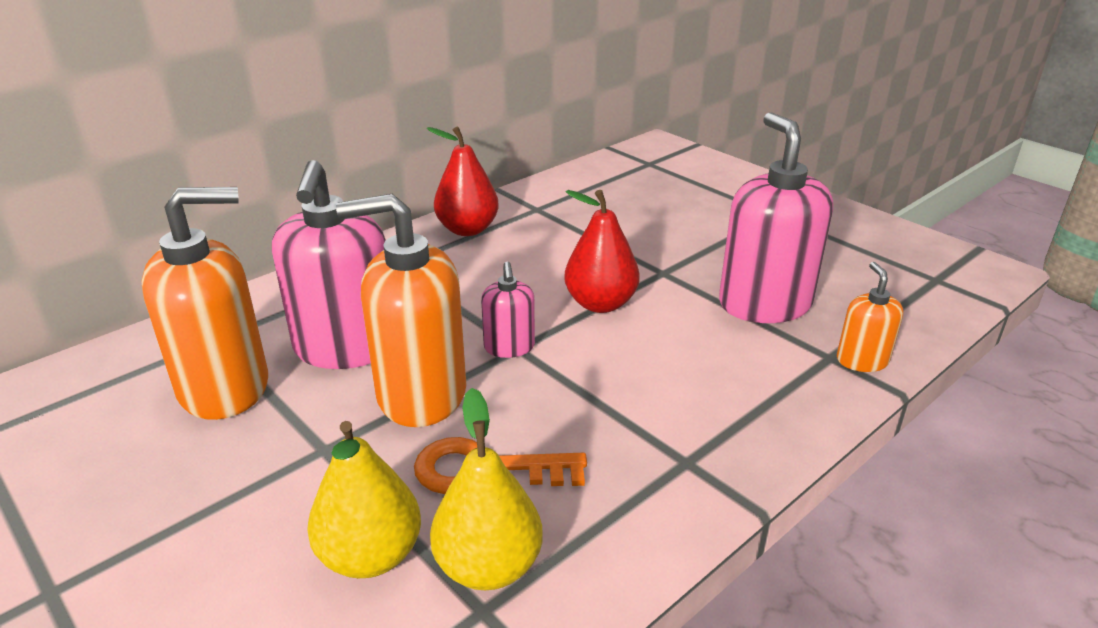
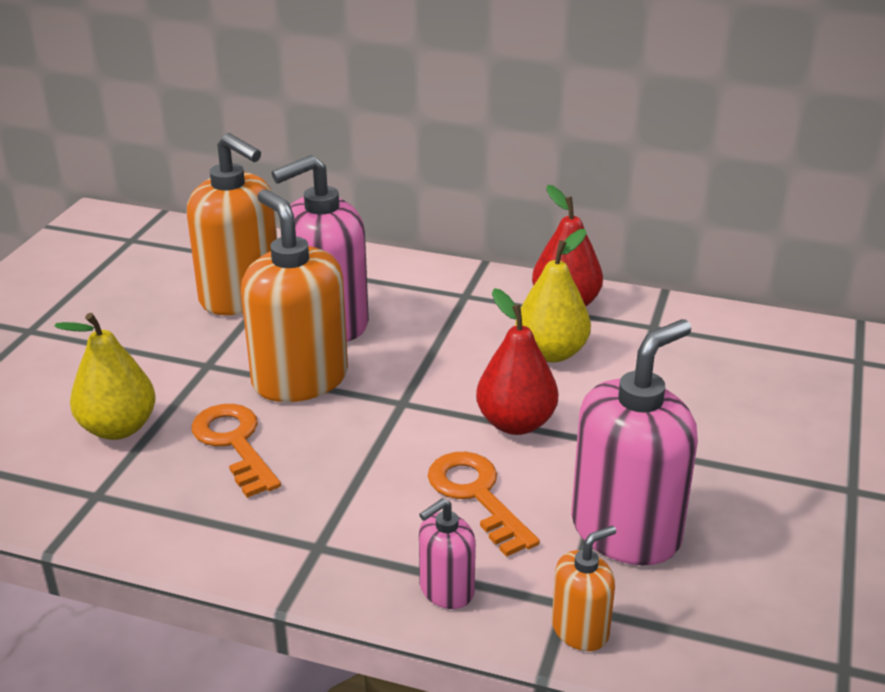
camera: 60 degrees right, 0 degrees up
yellow pear [430,388,543,590] -> yellow pear moved to [515,229,591,363]
pink soap dispenser [481,262,535,358] -> pink soap dispenser moved to [419,498,476,609]
none -> orange key [428,452,540,557]

